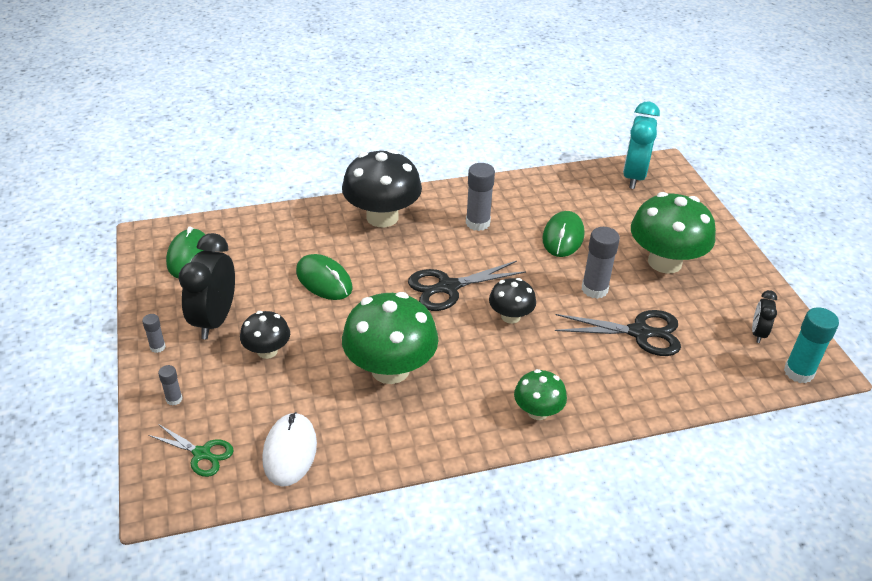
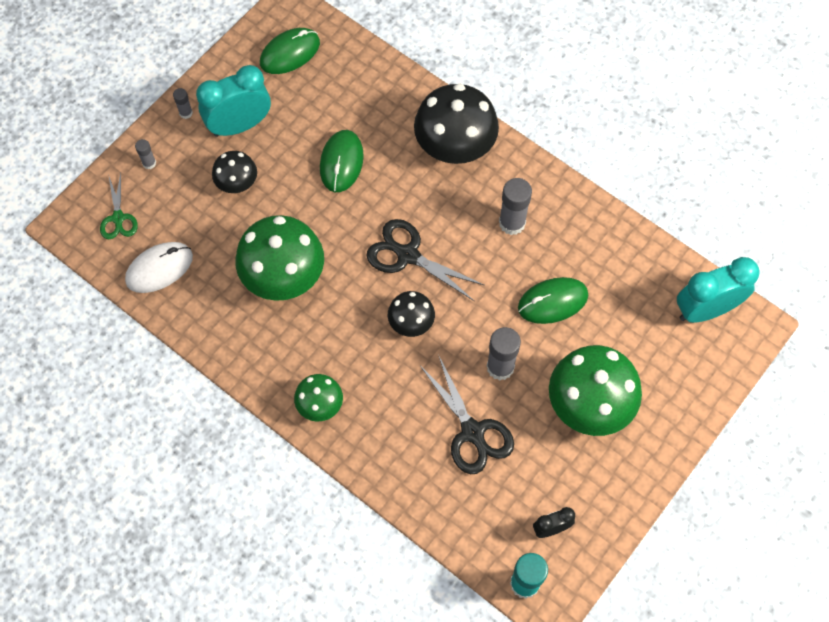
camera: 55 degrees right, 25 degrees up
black clock [179,233,235,339] -> turquoise clock [196,65,271,137]

